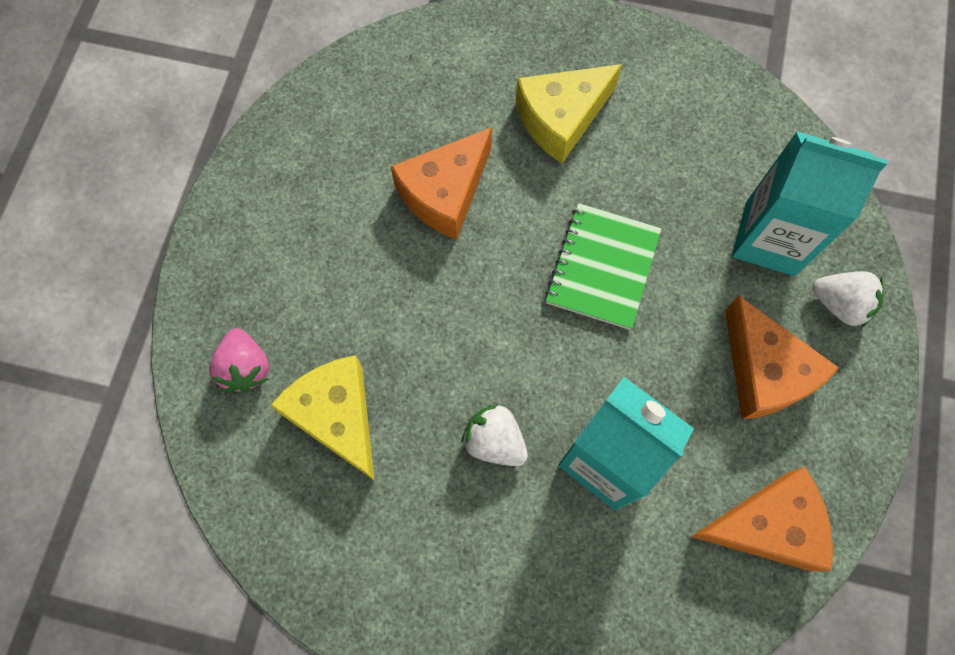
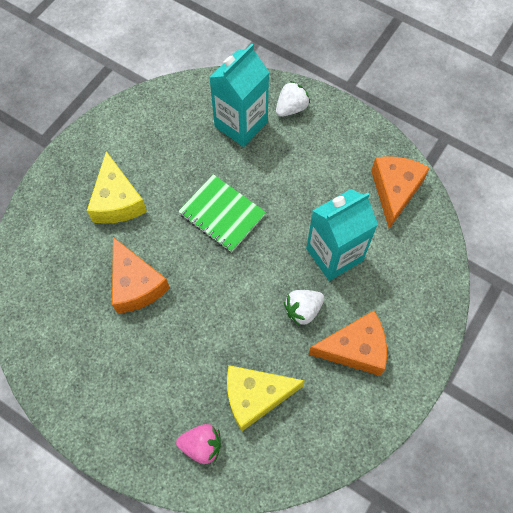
camera: 70 degrees left, 5 degrees down
orange cheese [725,295,839,420] -> orange cheese moved to [309,310,387,376]

